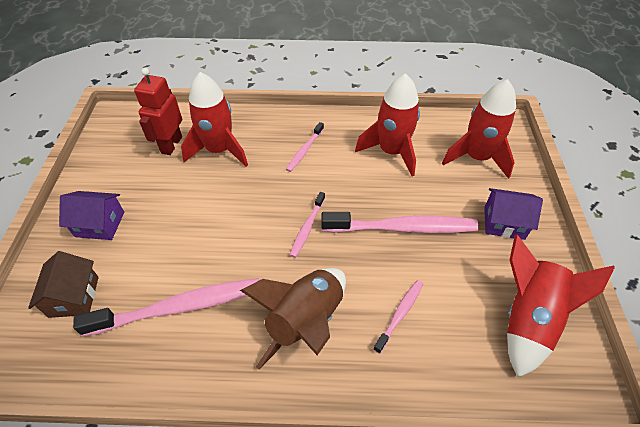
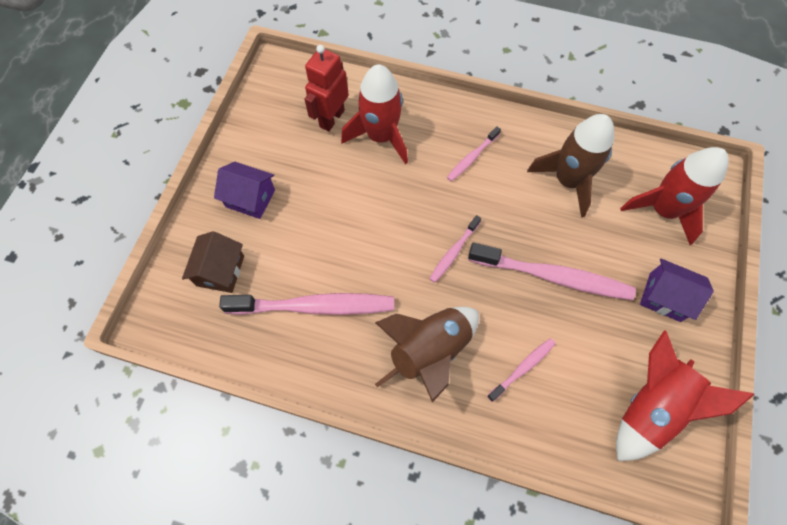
camera: 15 degrees right, 15 degrees up
red rocket [355,73,420,176] -> brown rocket [527,114,614,217]

